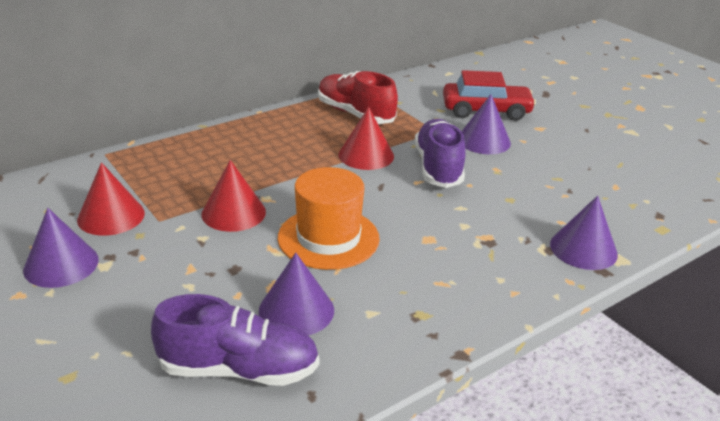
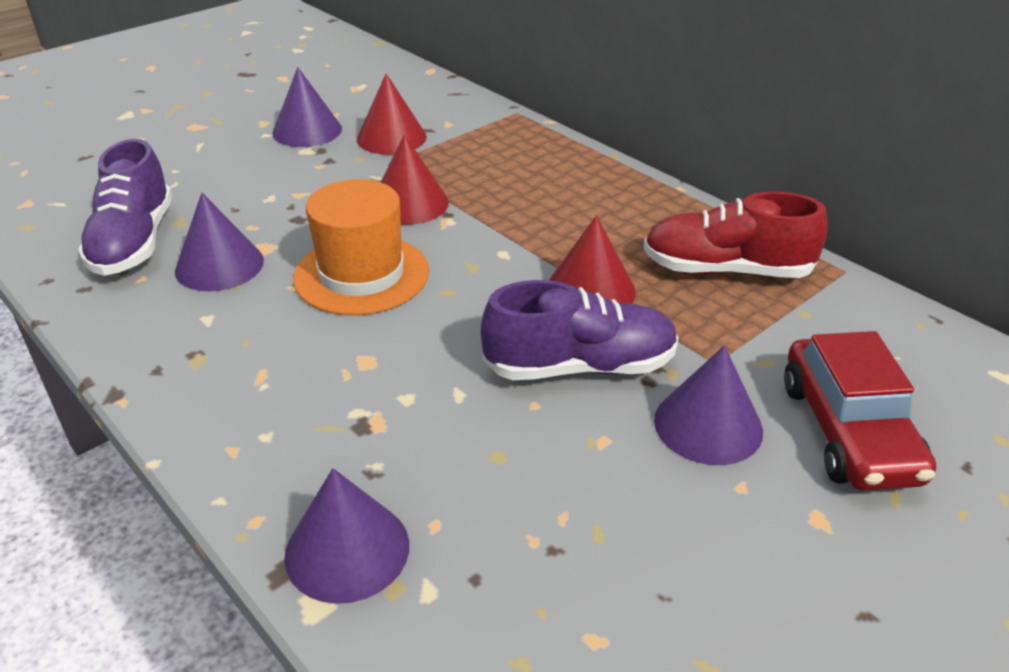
camera: 85 degrees right, 5 degrees up
red shoe [318,71,398,124] -> red shoe turned 120 degrees counterclockwise [643,192,828,278]

